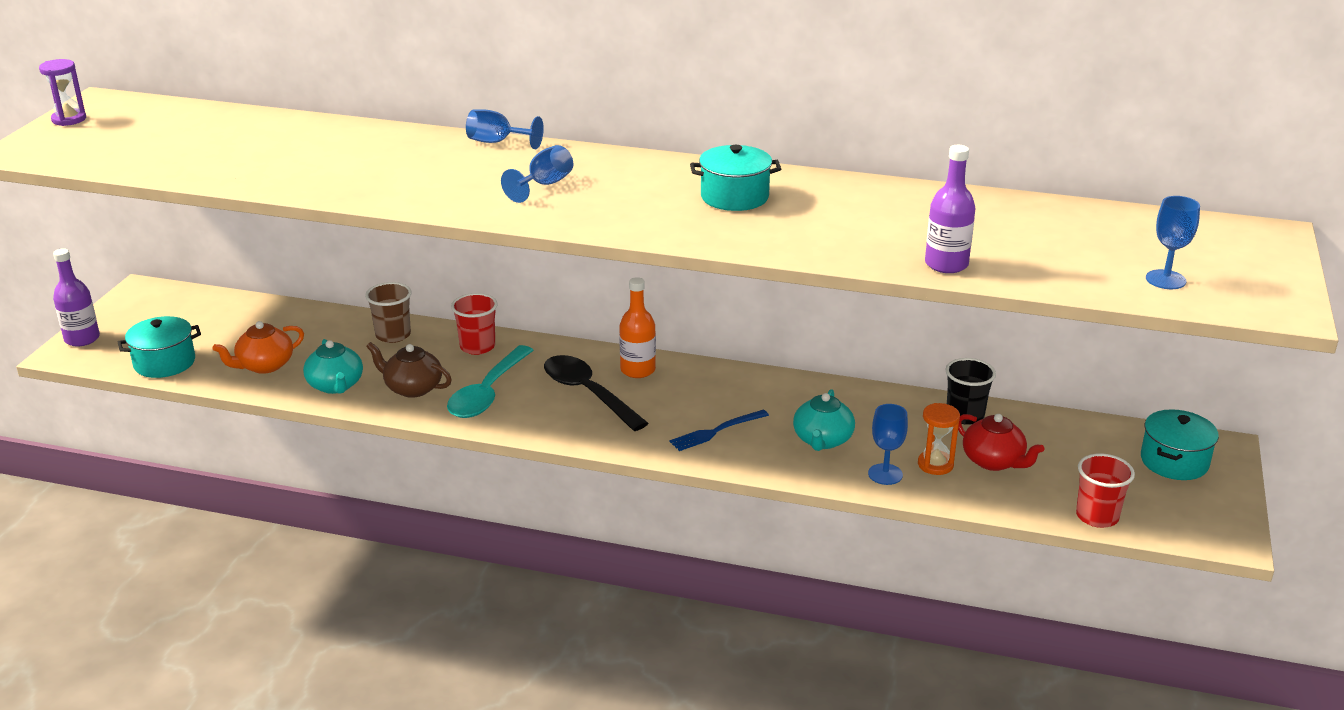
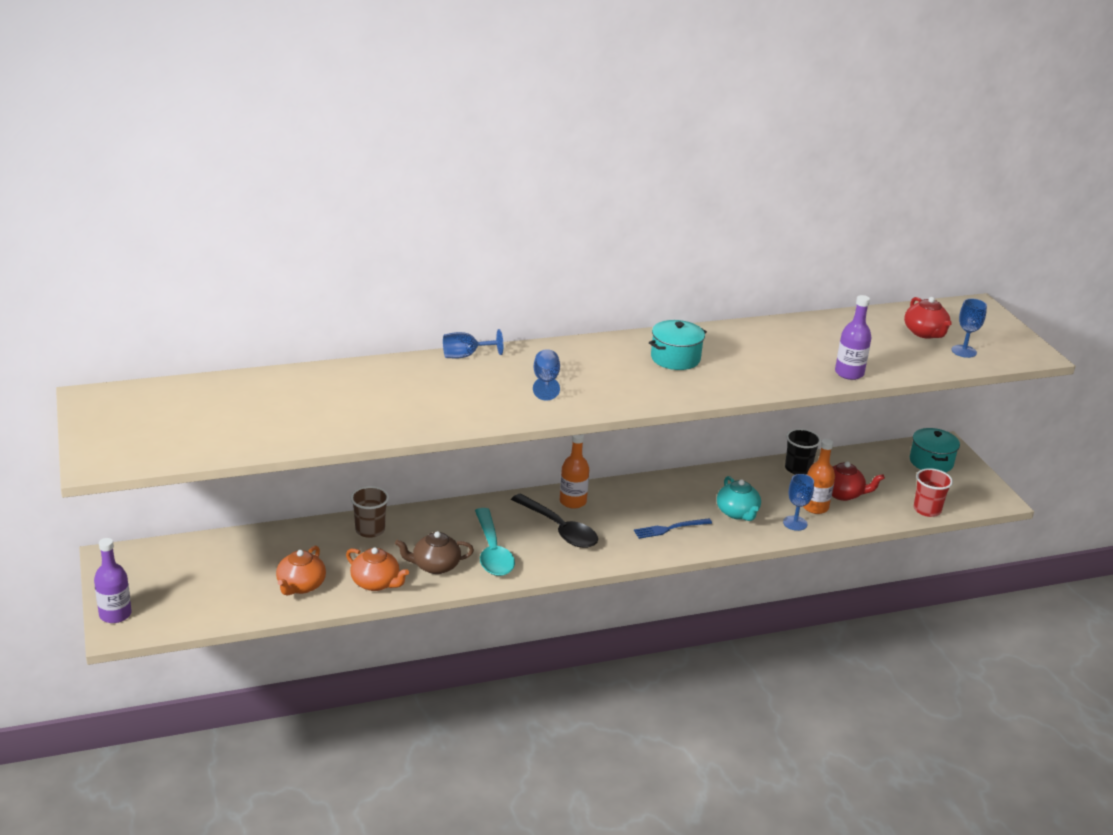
camera: 35 degrees left, 0 degrees up
purple hourglass [39,59,86,126] -> none
turquoise pot [118,316,201,378] -> none
turquoise teapot [303,339,363,394] -> orange teapot [346,547,409,591]
red cup [451,293,498,355] -> none
black spoon [544,355,649,431] -> black spoon turned 150 degrees counterclockwise [511,493,598,548]
blue fork [669,410,769,451] -> blue fork turned 45 degrees clockwise [634,518,712,539]
orange hourglass [918,403,960,475] -> orange bottle [803,439,835,514]
none -> red teapot [904,297,952,339]

